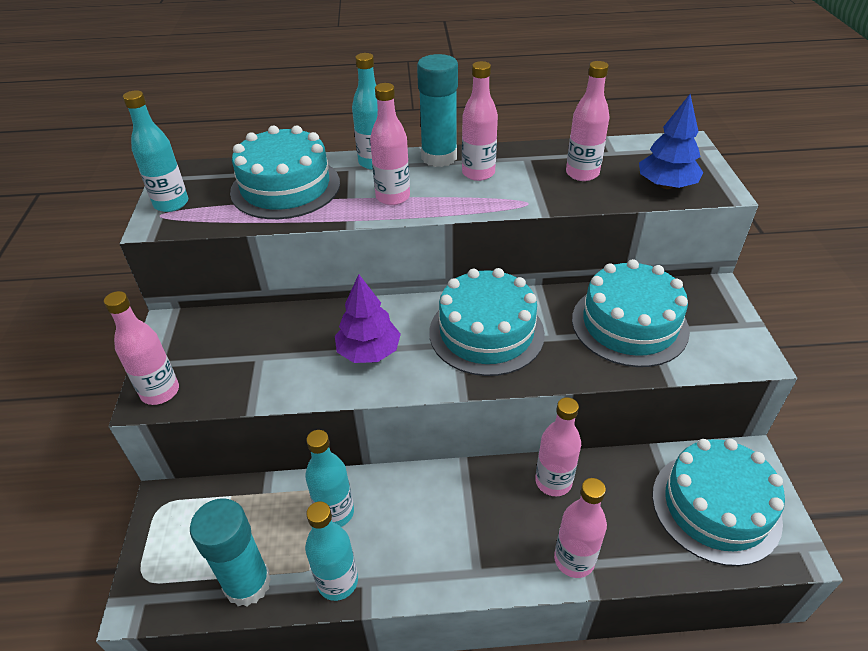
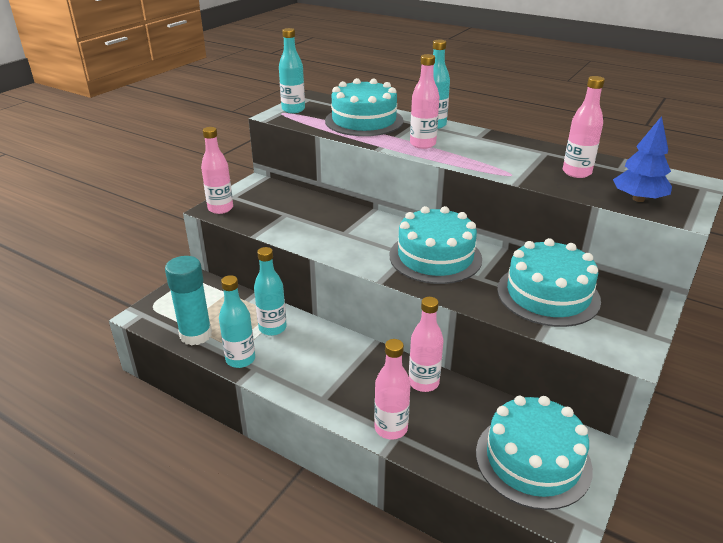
camera: 35 degrees right, 10 degrees down
purple tree [335,274,401,363] -> none
turquoise glue stick [417,54,458,167] -> none
pink bottle [462,61,498,181] -> none

